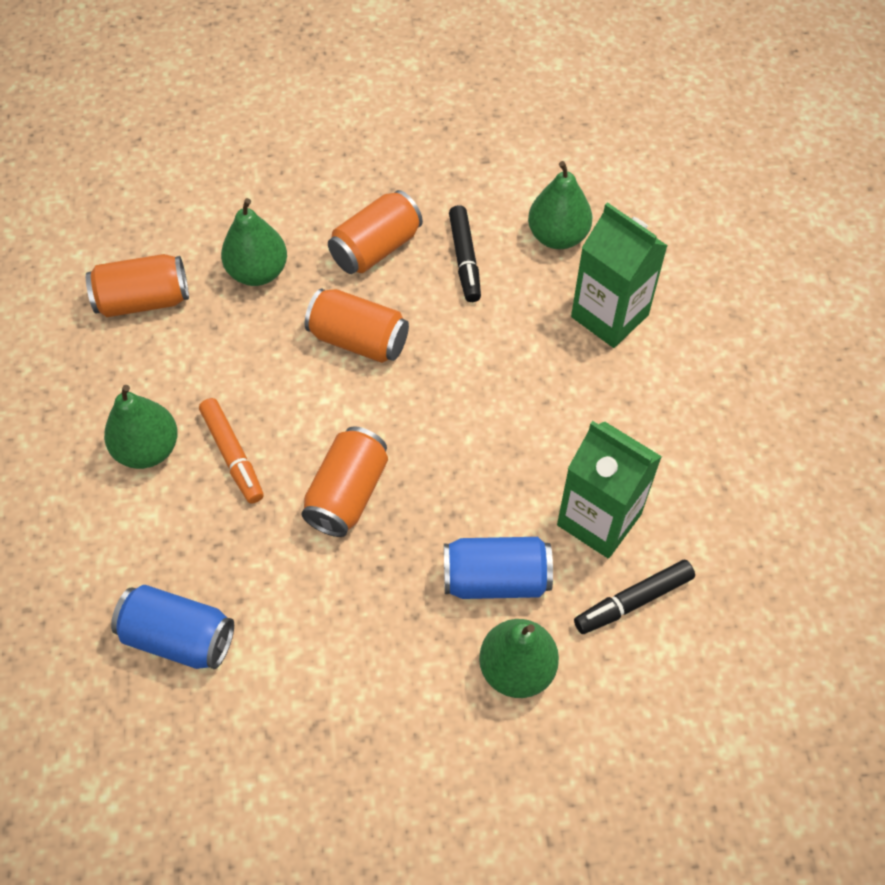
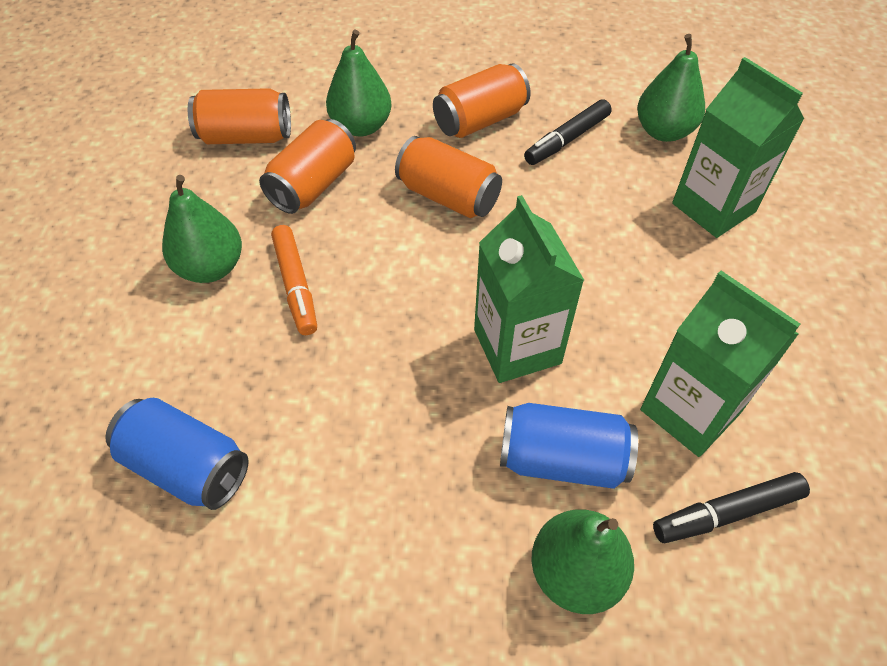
camera: 10 degrees right, 5 degrees down
orange can [301,426,388,537] -> orange can moved to [259,119,356,214]
black marker [449,205,481,302] -> black marker turned 45 degrees clockwise [524,99,612,165]
none -> green carton [474,195,584,383]

